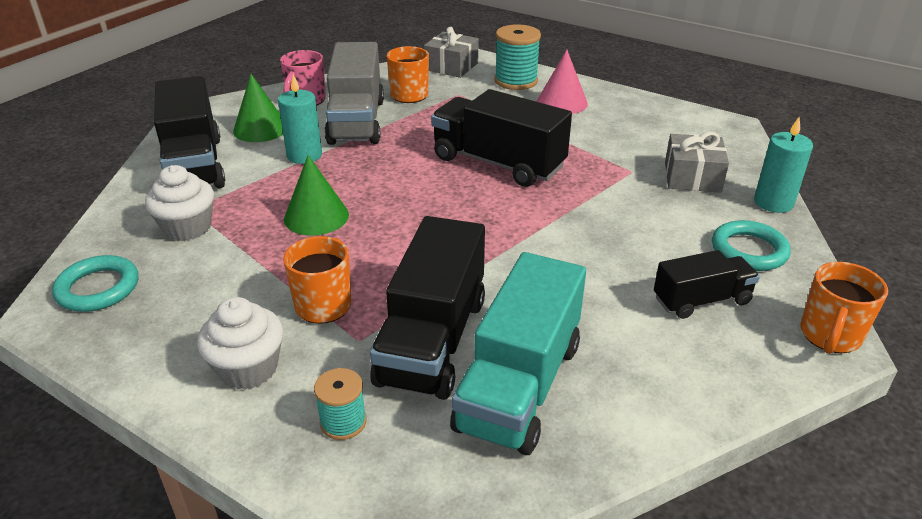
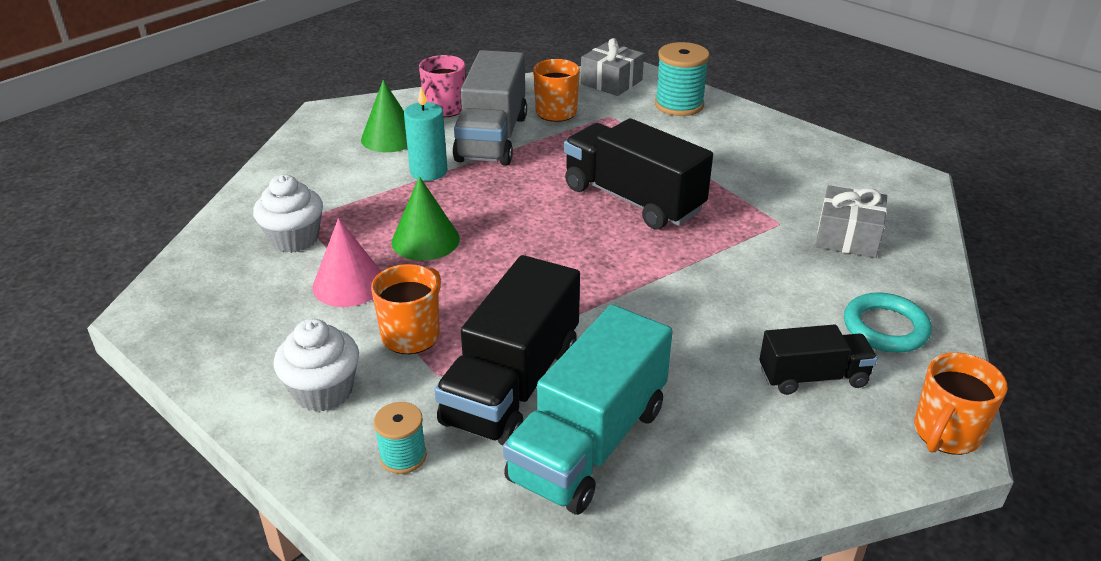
camera: 10 degrees right, 0 degrees up
turquoise ring [52,255,138,312] -> none
black truck [154,76,225,188] -> none
pink cone [537,50,588,114] -> pink cone moved to [312,218,382,307]
turquoise candle [754,117,813,213] -> none

